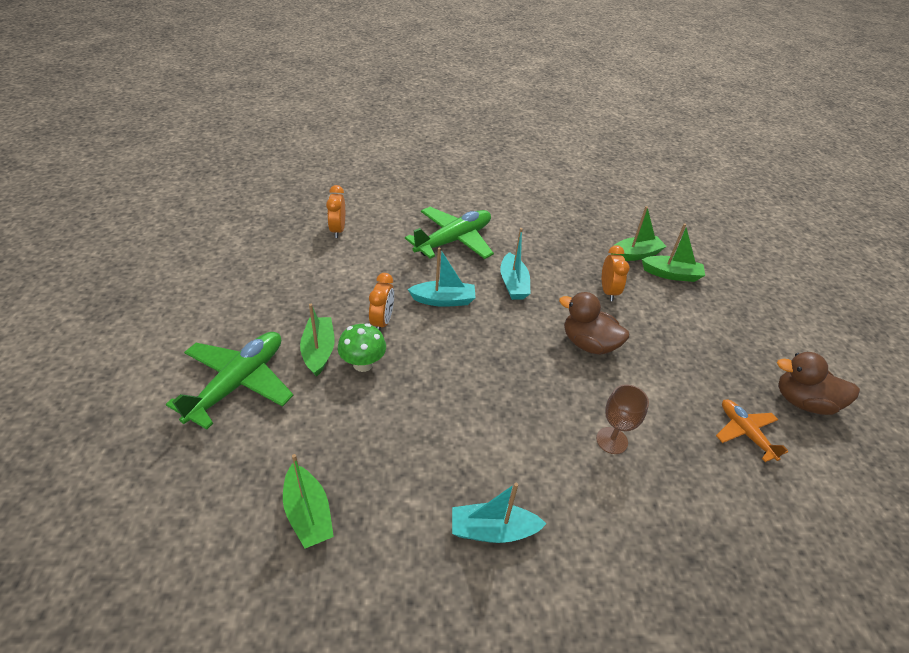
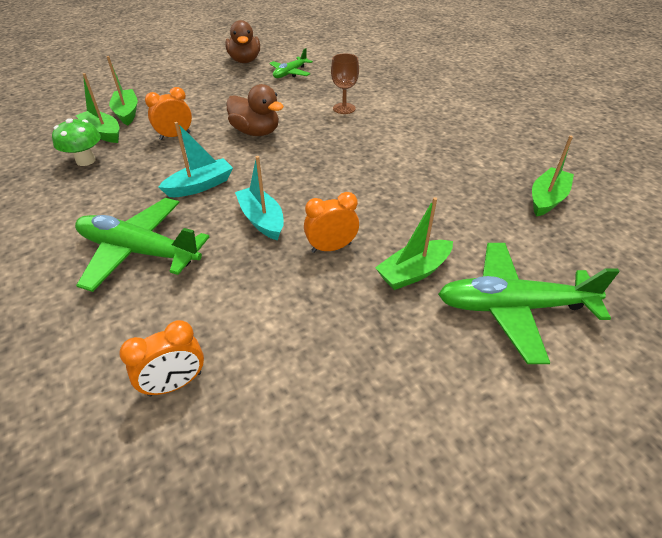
camera: 115 degrees left, 0 degrees up
green mushroom [338,323,386,372] -> green mushroom moved to [52,118,101,166]
turquoise boat [452,483,547,543] -> none
brown duck [559,292,629,355] -> brown duck turned 60 degrees counterclockwise [227,84,284,136]
orange plane [716,399,788,462] -> green plane [269,48,313,78]

